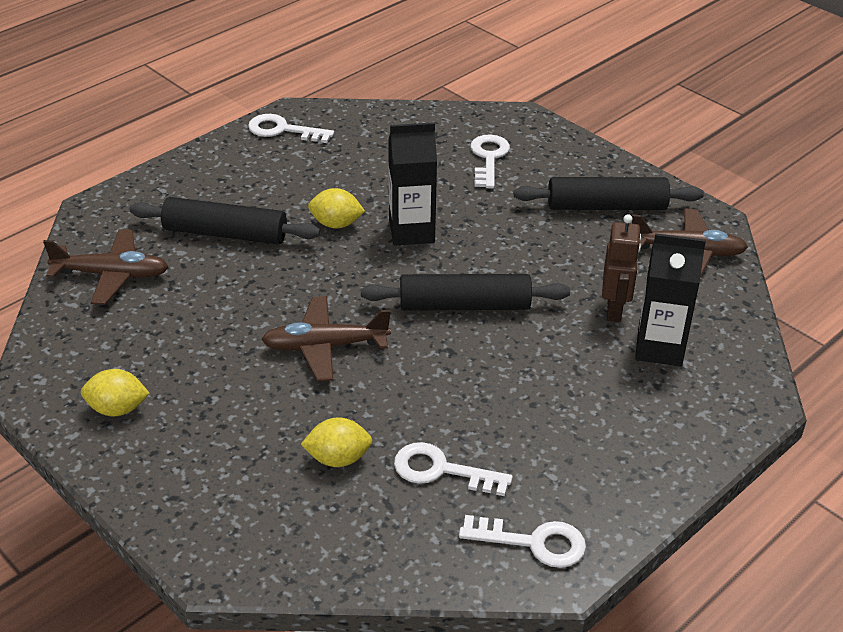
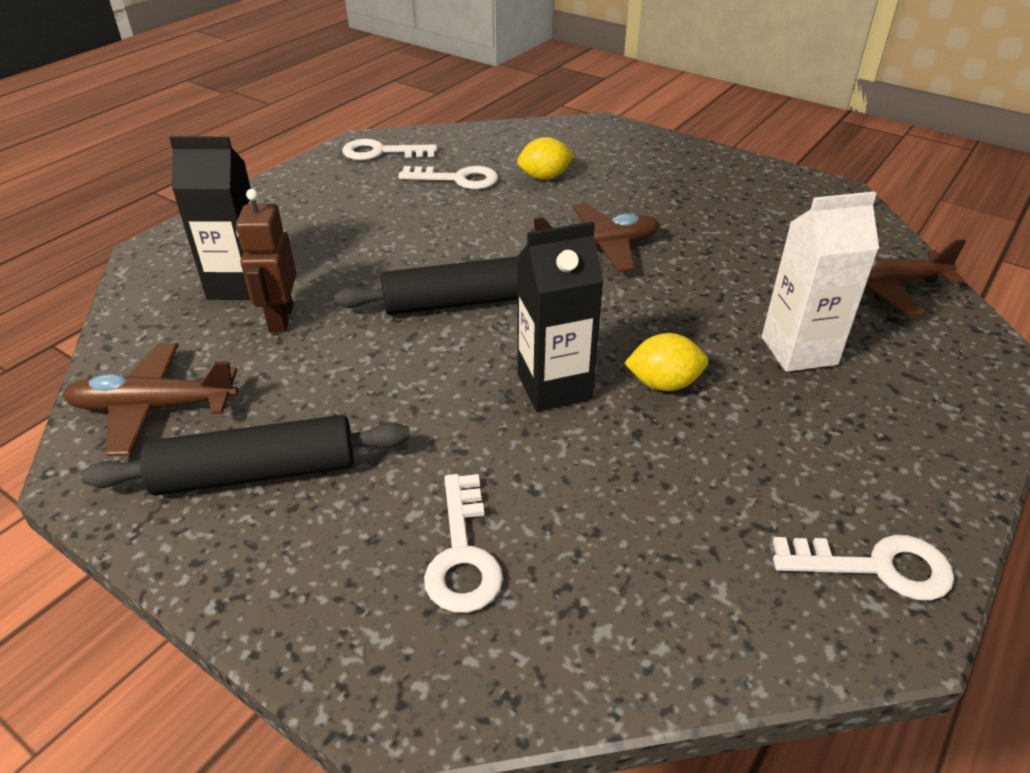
camera: 170 degrees right, 0 degrees up
yellow lemon [81,369,150,416] -> none
black rolling pin [130,197,320,244] -> white carton [762,191,879,372]

